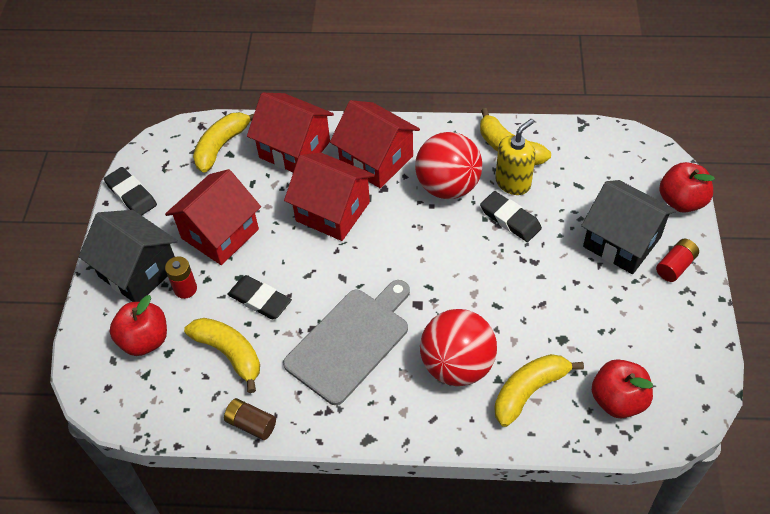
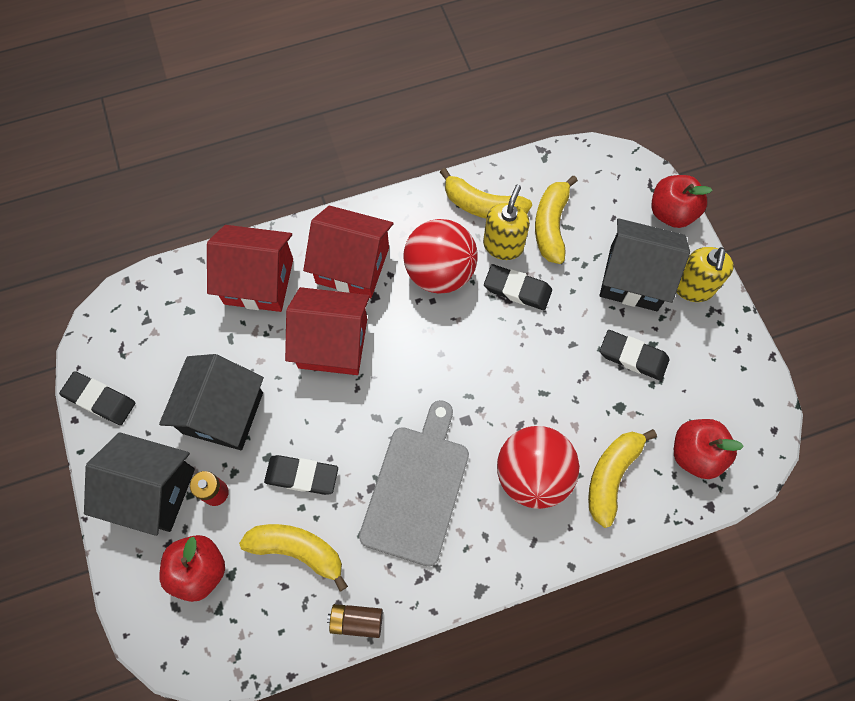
camera: 25 degrees left, 15 degrees up
red house [165,169,261,265] -> black house [159,354,264,450]
yellow banana [193,112,254,173] -> yellow banana moved to [535,176,578,264]
red battery [656,239,699,282] -> yellow soap dispenser [676,247,734,302]
none -> black eraser [600,330,669,381]

